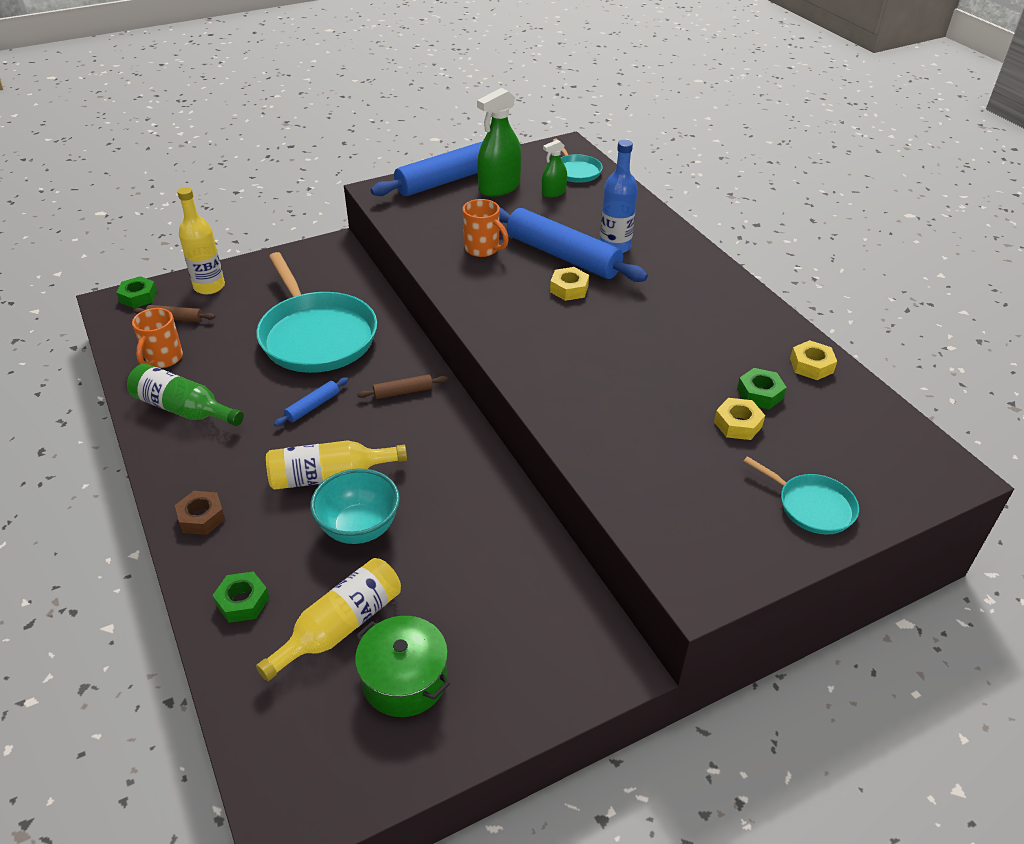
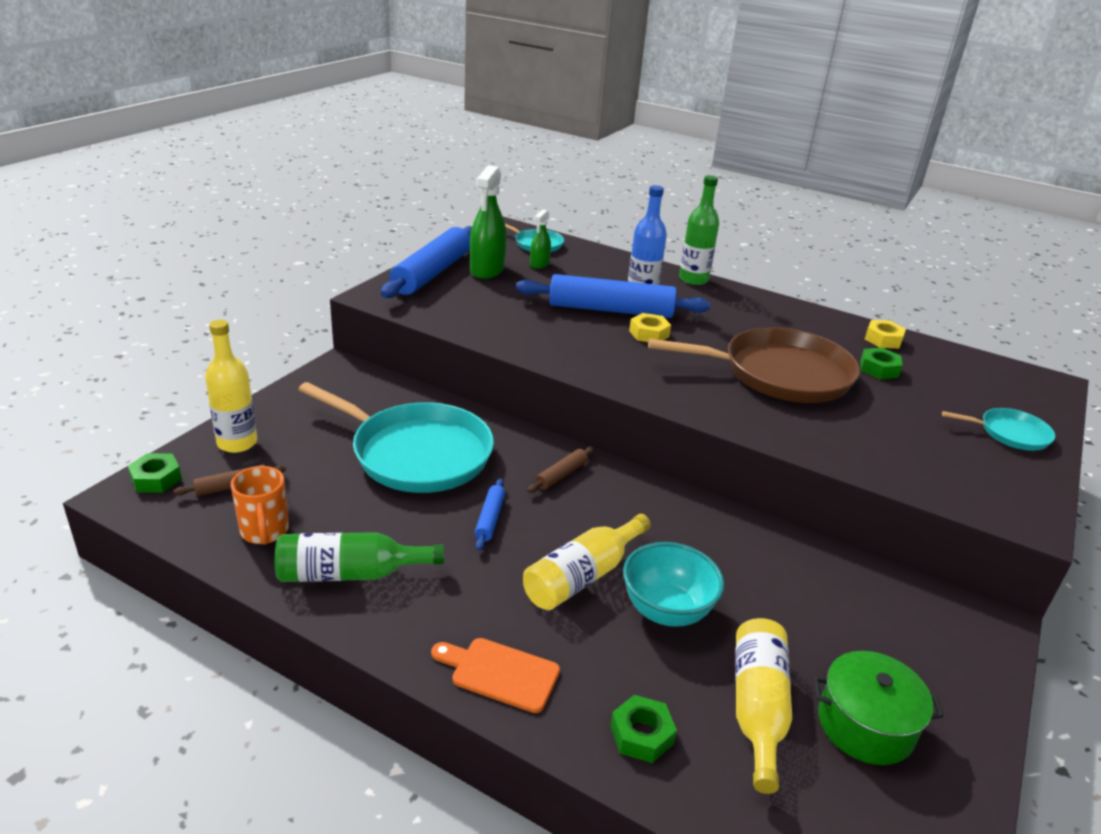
camera: 35 degrees left, 10 degrees down
brown nut [175,491,225,535] -> orange cutting board [431,638,560,713]
orange mug [462,199,509,257] -> none
yellow nut [714,398,765,440] -> none
none -> brown pan [648,327,860,403]
none -> green bottle [679,175,719,285]

